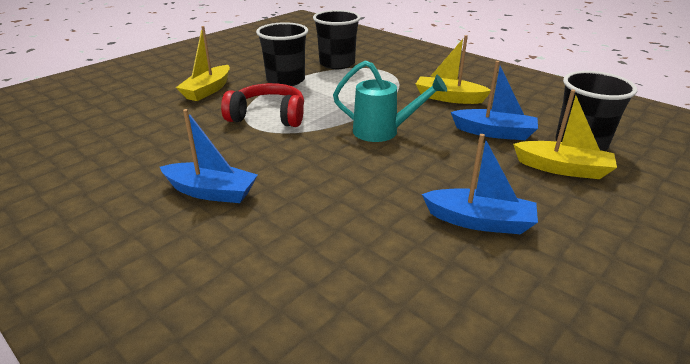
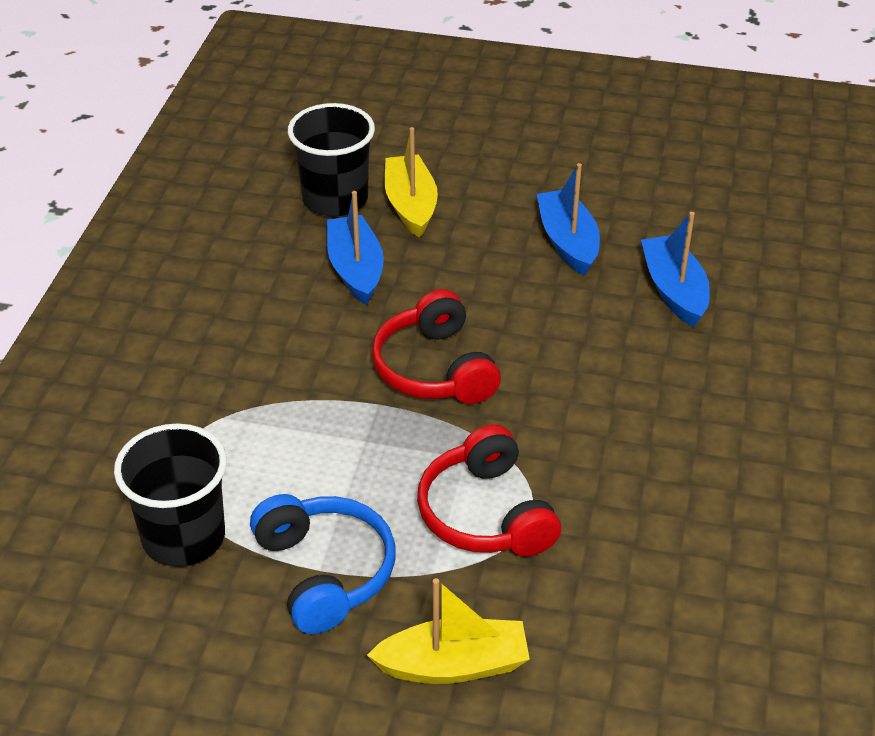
camera: 120 degrees left, 10 degrees up
blue boat [160,109,258,203] -> blue boat moved to [641,212,710,327]
black cup [256,22,308,86] -> blue headphones [250,494,395,634]
turquoise watering can [333,60,447,142] -> red headphones [372,289,501,404]
yellow boat [416,35,491,104] -> none

